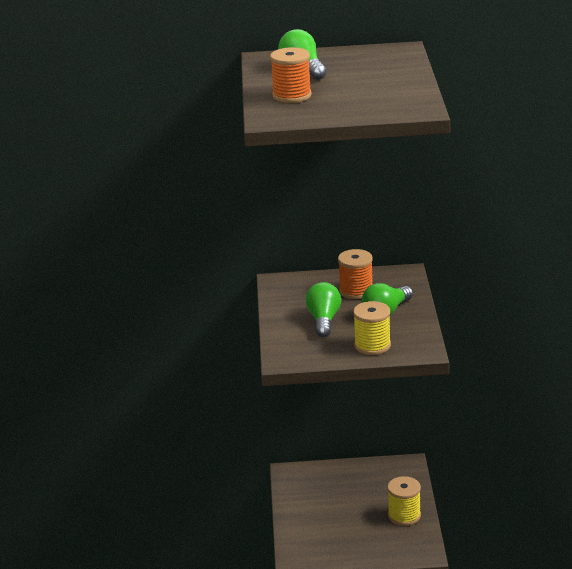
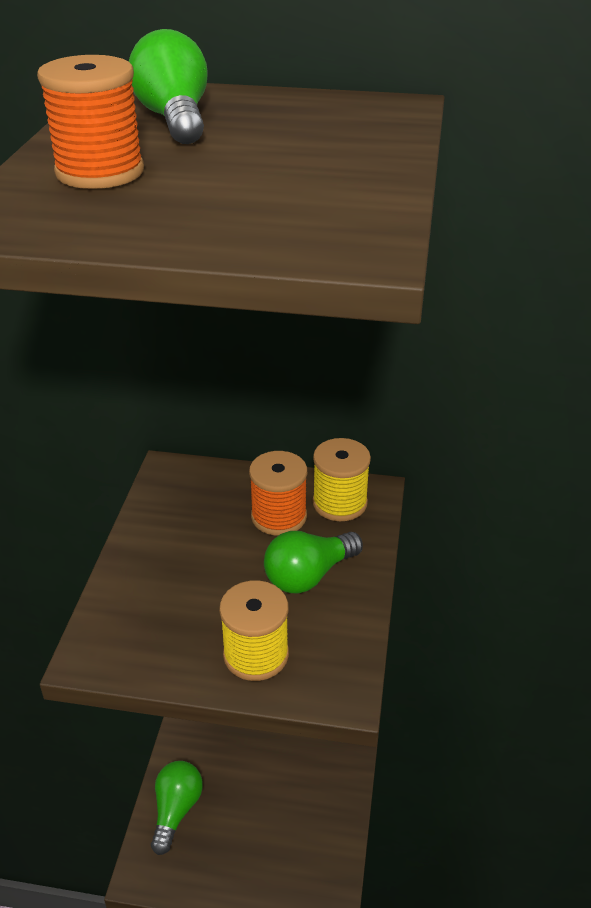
camera: 10 degrees right, 10 degrees up
green light bulb [306,282,341,337] -> green light bulb moved to [151,761,203,855]
yellow spool [387,476,421,526] -> yellow spool moved to [312,438,371,521]

